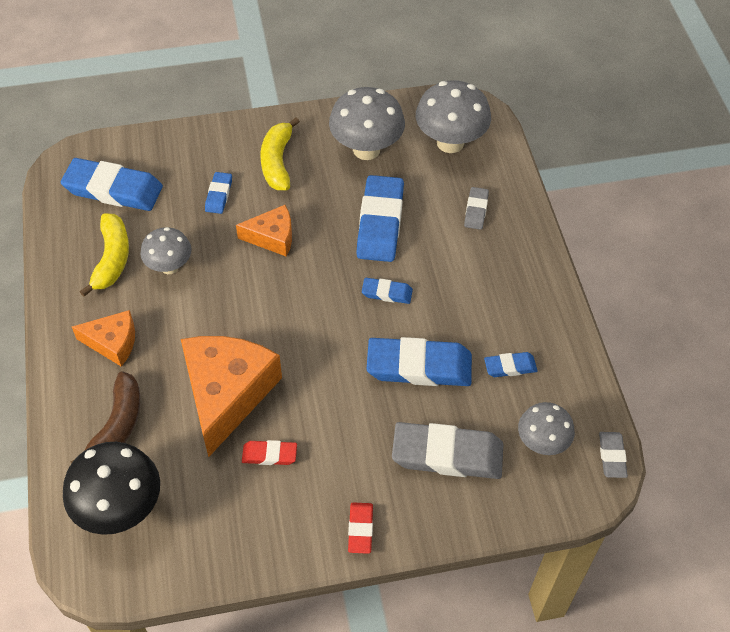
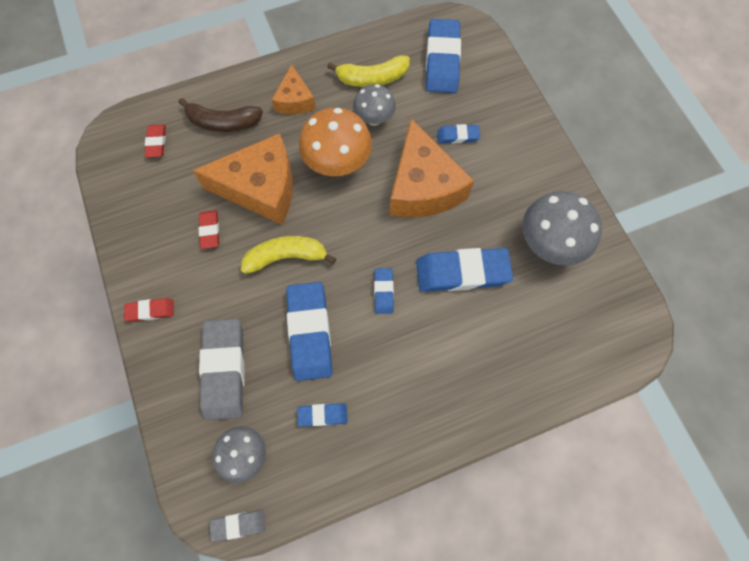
camera: 80 degrees right, 15 degrees up
black mushroom [63,442,160,535] -> red eraser [145,125,166,157]
orange cheese [236,205,292,257] -> orange cheese [390,119,474,218], size x1.85
yellow banana [260,117,300,190] -> yellow banana moved to [241,236,336,274]
grey mushroom [416,80,491,153] -> none
grey eraser [464,187,489,230] -> none
blue eraser [484,352,538,377] -> blue eraser turned 75 degrees counterclockwise [297,403,348,427]
none -> orange mushroom [299,108,372,176]

